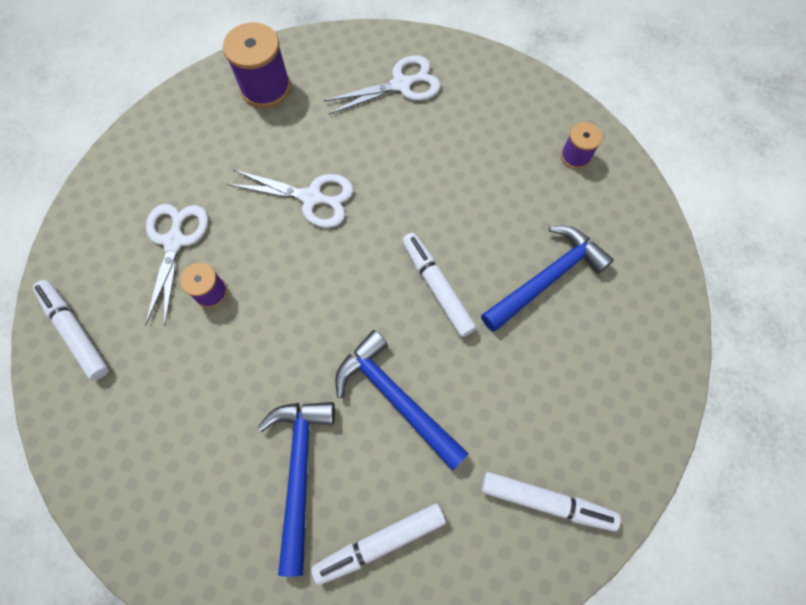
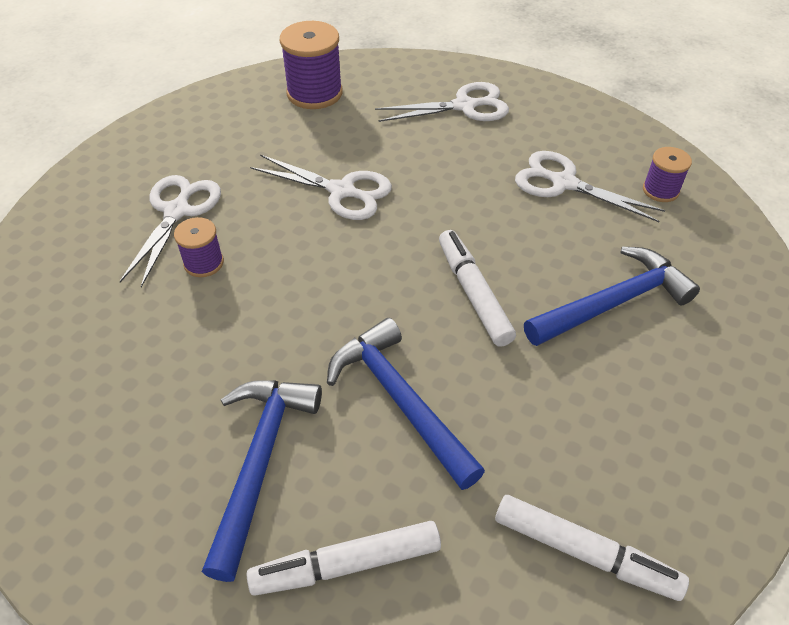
camera: 10 degrees right, 20 degrees down
white marker [33,280,109,380] -> none
none -> white scissors [515,151,665,222]

